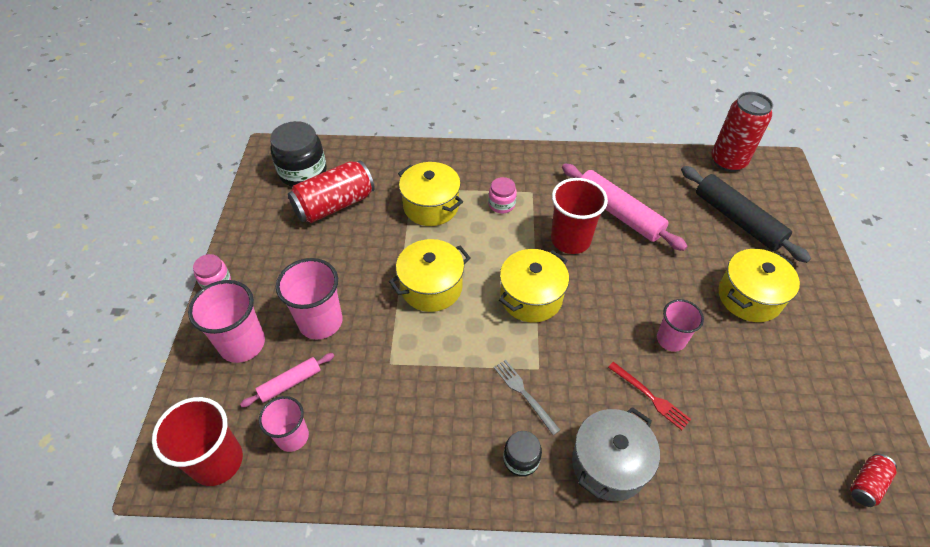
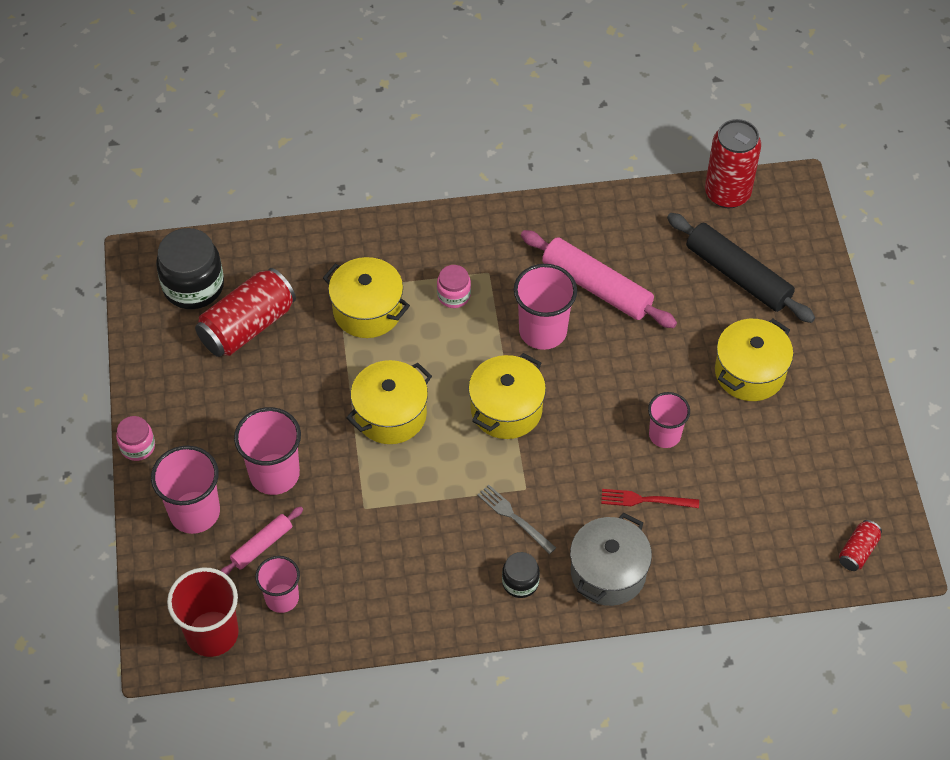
camera: 10 degrees left, 5 degrees up
red cup [551,178,608,254] -> pink cup [514,264,577,350]
red fork [608,362,691,430] -> red fork turned 150 degrees clockwise [601,489,699,508]

